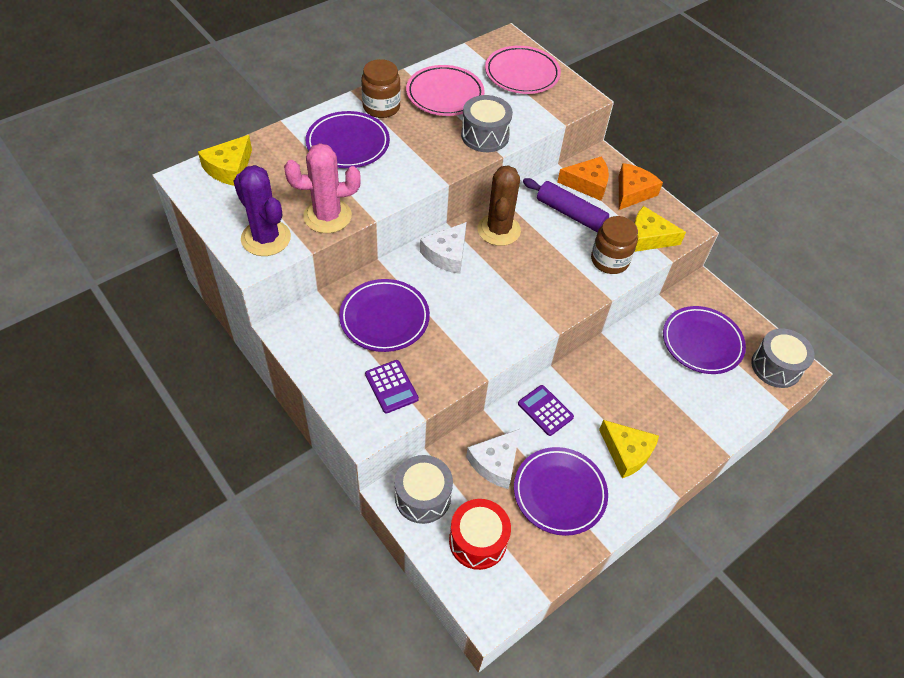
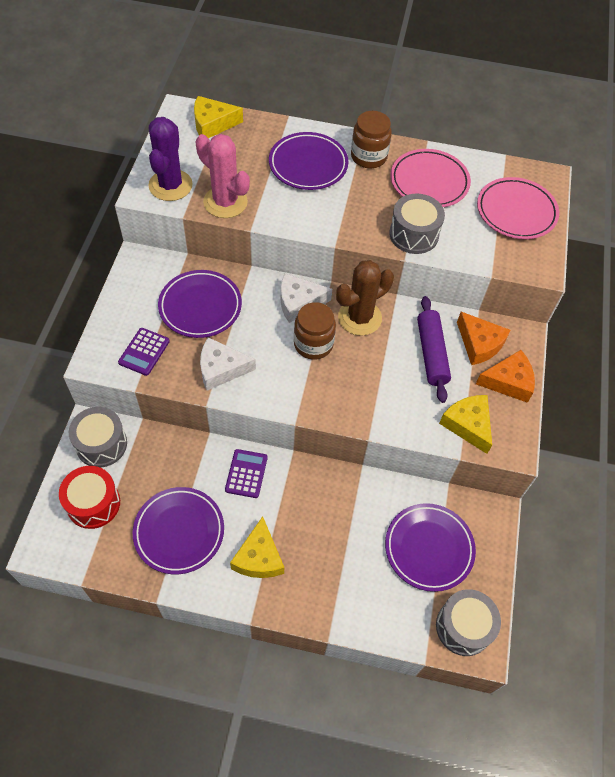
camera: 50 degrees right, 5 degrees up
white cheese [466,429,520,489] -> white cheese moved to [200,337,256,391]
brown jar [591,216,638,274] -> brown jar moved to [294,302,336,360]

